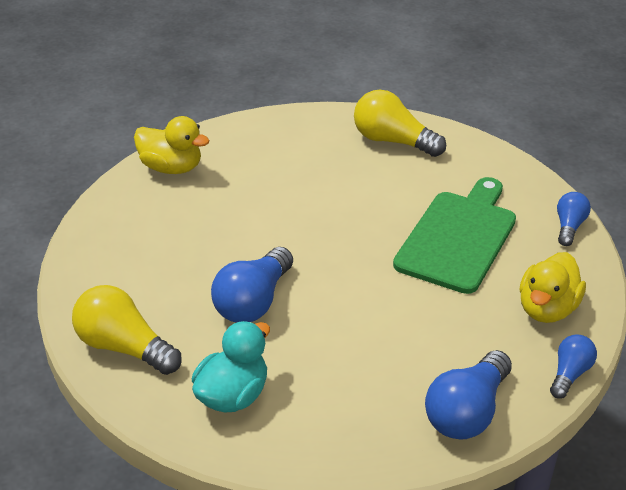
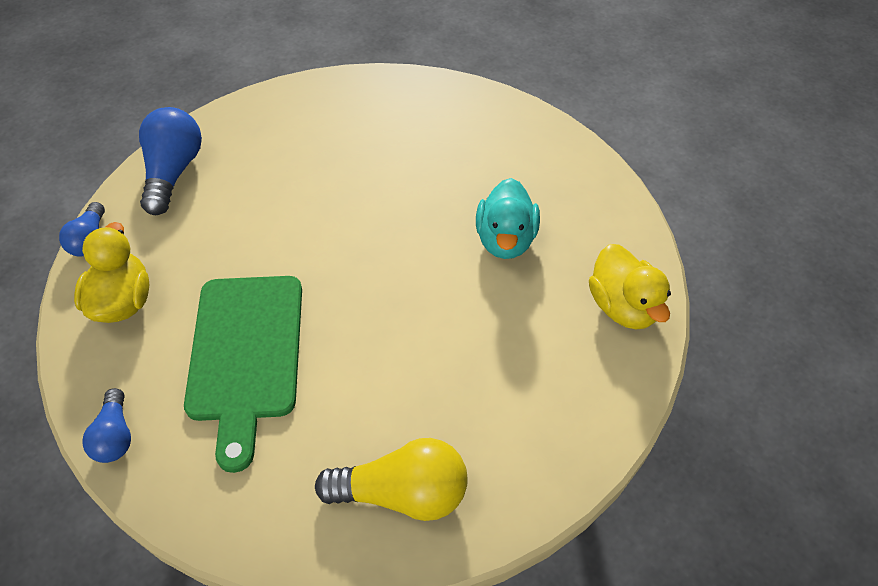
camera: 150 degrees right, 15 degrees up
yellow light bulb [72,285,182,375] -> none
yellow duck [134,116,210,174] -> yellow duck turned 105 degrees counterclockwise [589,244,671,330]
turquoise duck [192,321,270,412] -> turquoise duck moved to [476,178,540,259]
blue light bulb [211,247,293,323] -> none

